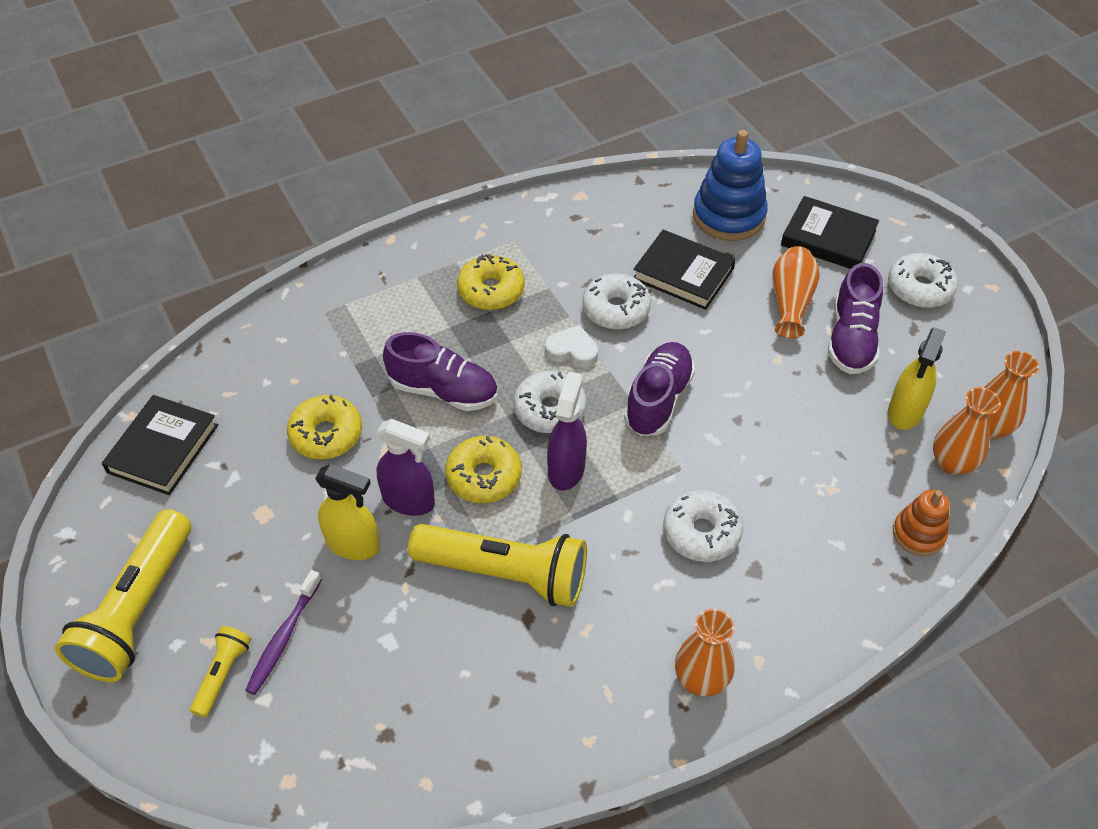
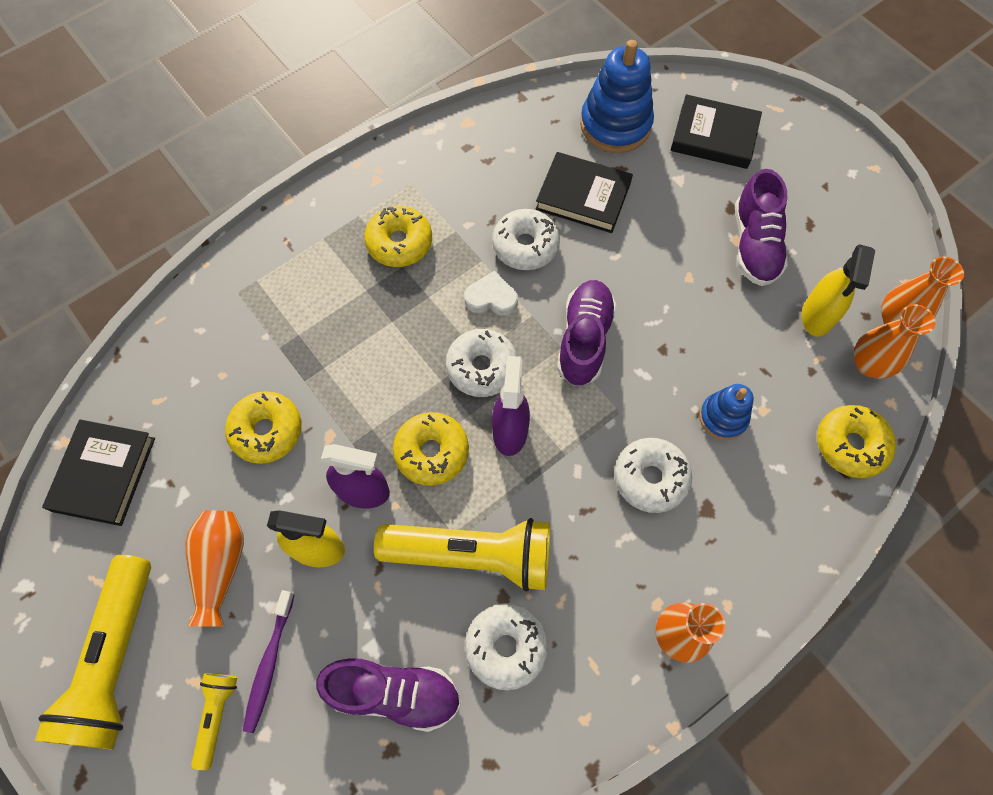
camera: 10 degrees left, 15 degrees up
purple shoe [383,332,498,411] -> purple shoe moved to [316,658,461,732]
orange vase [772,246,820,338] -> orange vase moved to [186,510,244,627]
white donut [888,253,958,308] -> white donut moved to [465,603,548,690]
orange stacking toy [893,490,950,556] -> yellow donut [817,405,896,478]
none -> blue stacking toy [699,384,754,440]

